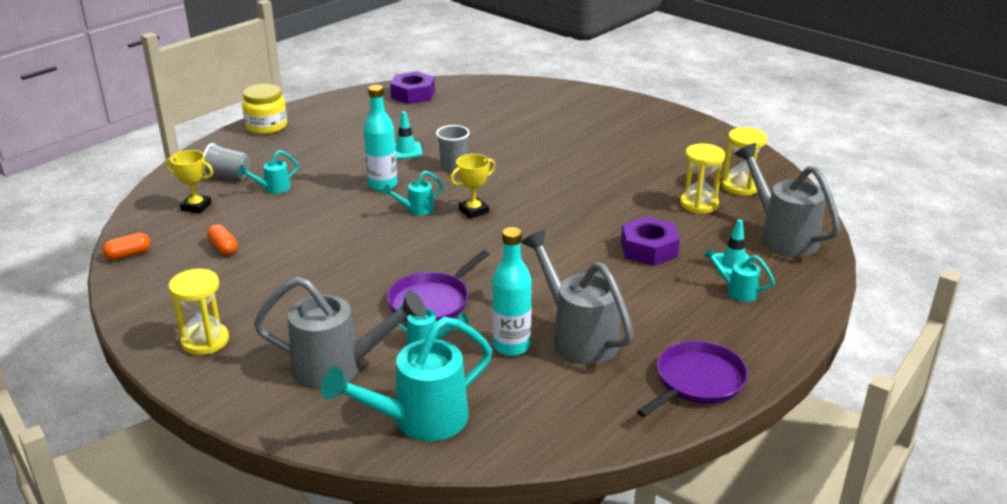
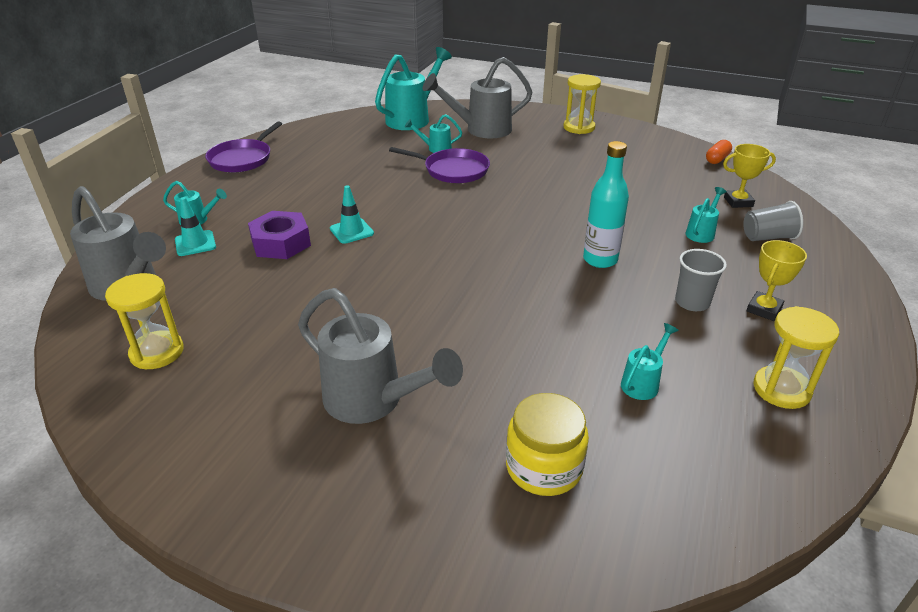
camera: 160 degrees right, 5 degrees up
orange capsule [207,224,238,255] -> none
yellow jar [242,84,287,134] -> yellow jar moved to [506,393,589,496]
turquoise watering can [382,171,443,216] -> turquoise watering can moved to [621,323,679,400]
purple pan [387,250,490,321] -> purple pan turned 90 degrees clockwise [389,147,490,183]
purple nut [390,71,435,104] -> none
turquoise traffic cone [395,111,423,159] -> turquoise traffic cone moved to [330,185,374,244]
grey cup [436,125,470,172] -> grey cup moved to [675,249,727,311]
yellow trophy [450,154,496,219] -> yellow trophy moved to [746,240,807,321]
turquoise bottle [492,227,532,356] -> none
grey watering can [521,230,634,365] -> grey watering can moved to [298,288,463,424]
yellow hourglass [680,143,725,214] -> yellow hourglass moved to [754,306,839,409]

